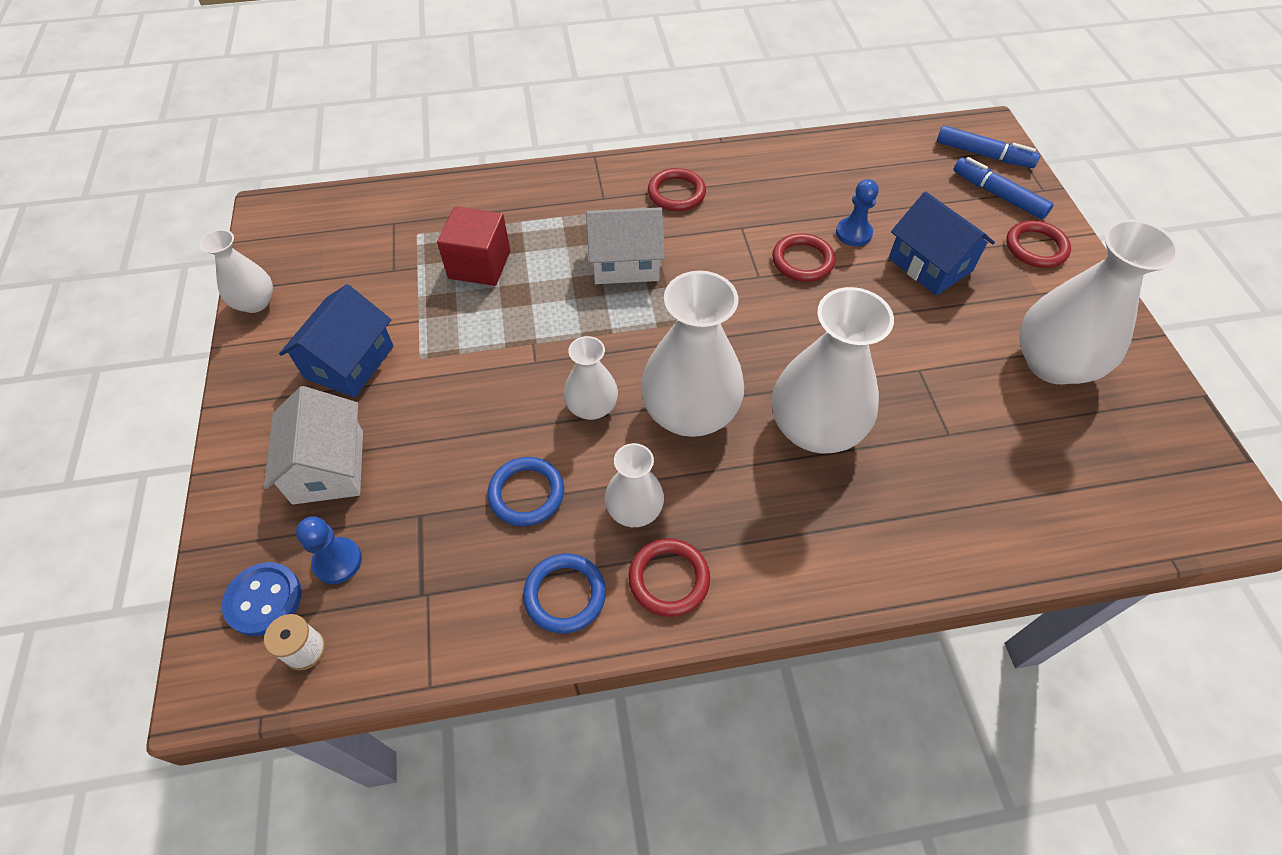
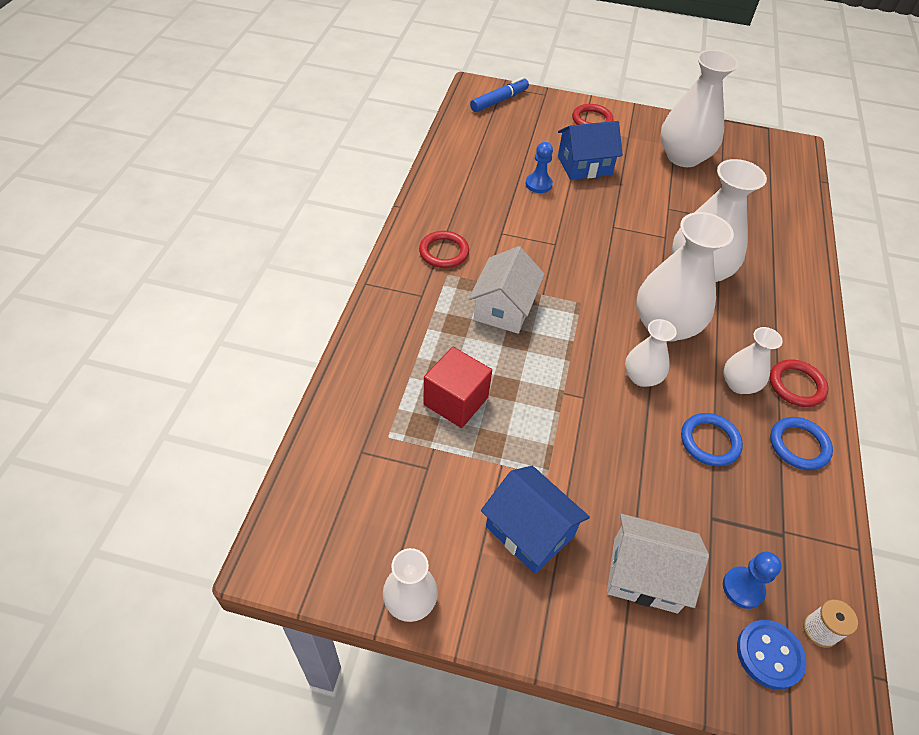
camera: 70 degrees left, 5 degrees down
red ring [772,233,835,282] -> none
blue marker [953,157,1054,219] -> none

